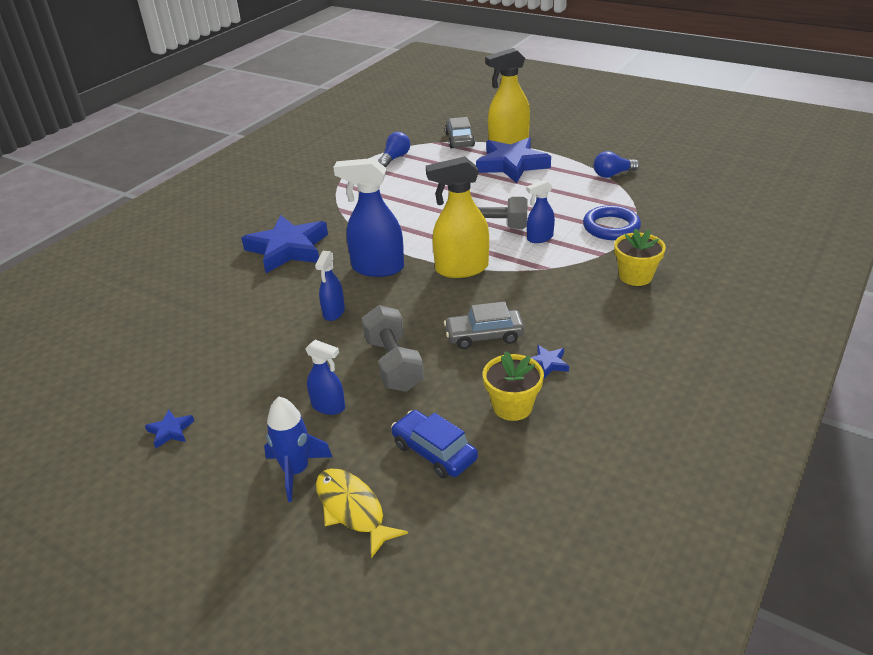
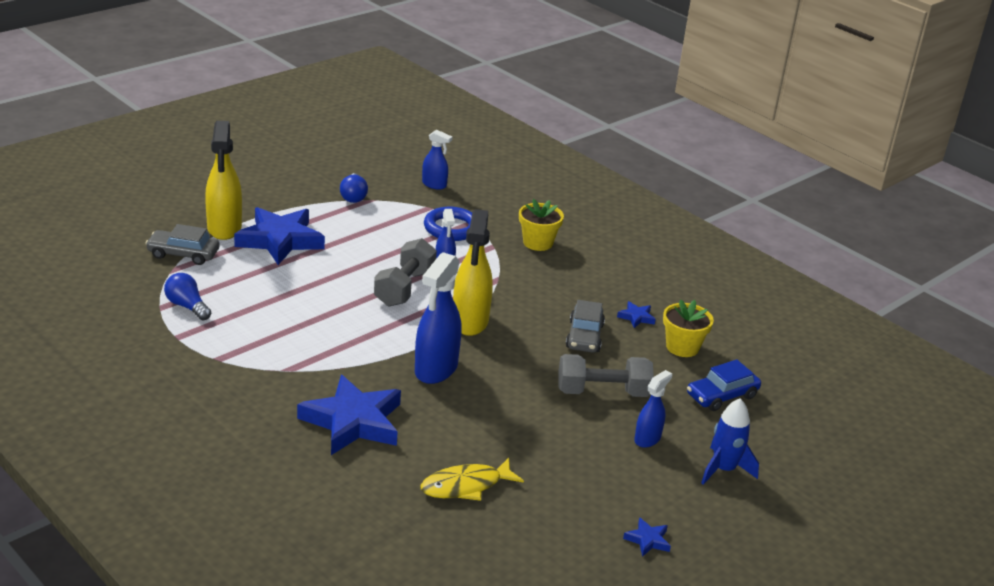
camera: 80 degrees left, 5 degrees down
blue spray bottle [315,251,345,321] -> blue spray bottle moved to [422,130,452,190]
yellow fish [316,469,408,558] -> yellow fish moved to [420,458,524,501]

